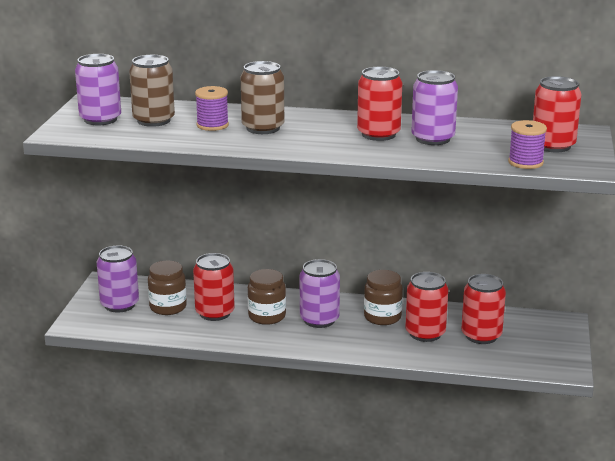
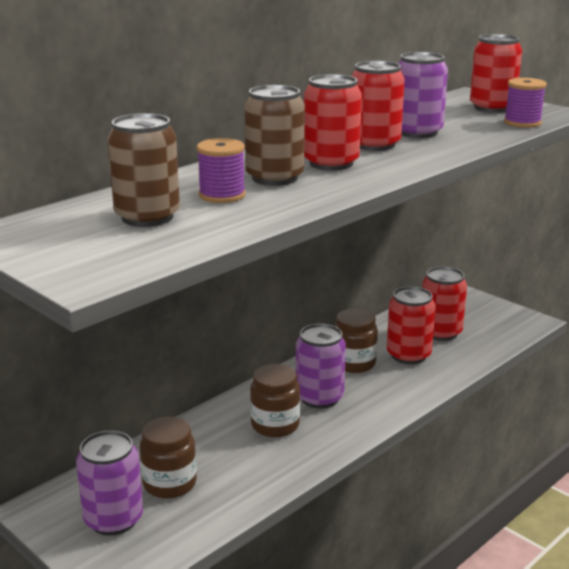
camera: 55 degrees left, 0 degrees up
purple can [75,54,121,125] -> none
red can [193,253,235,321] -> red can moved to [304,74,362,170]

